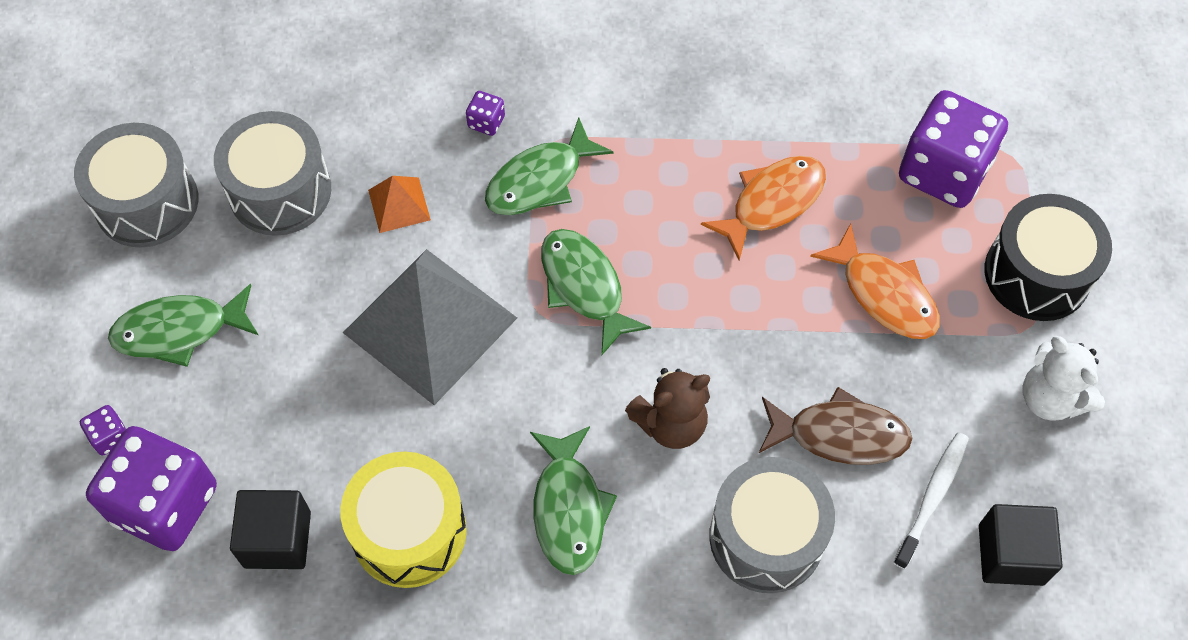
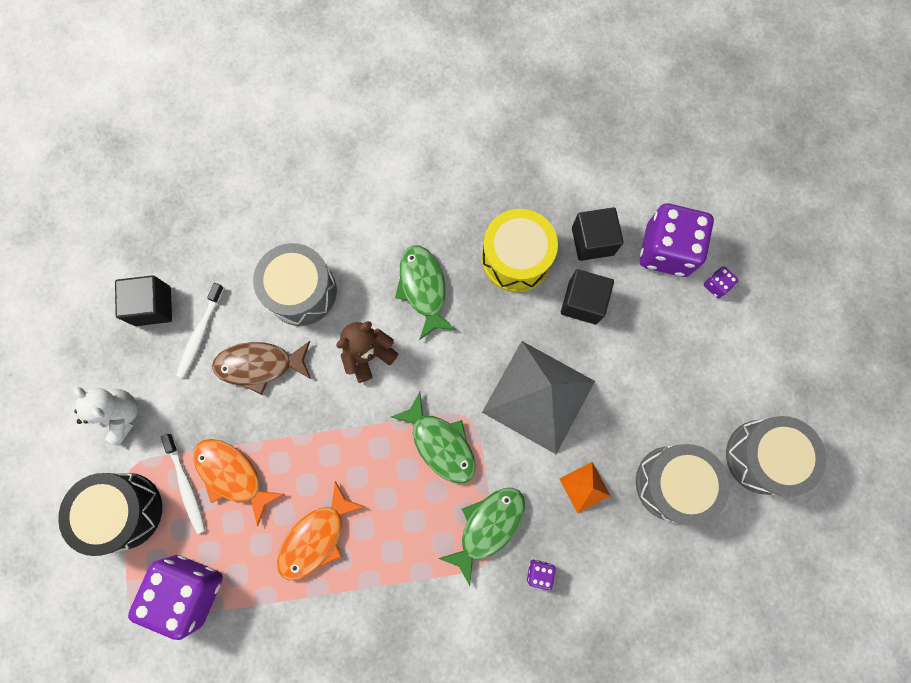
camera: 170 degrees right, 15 degrees up
green fish [108,284,258,367] -> none
none -> white toothbrush [161,434,206,534]
none -> black cube [561,269,614,324]

